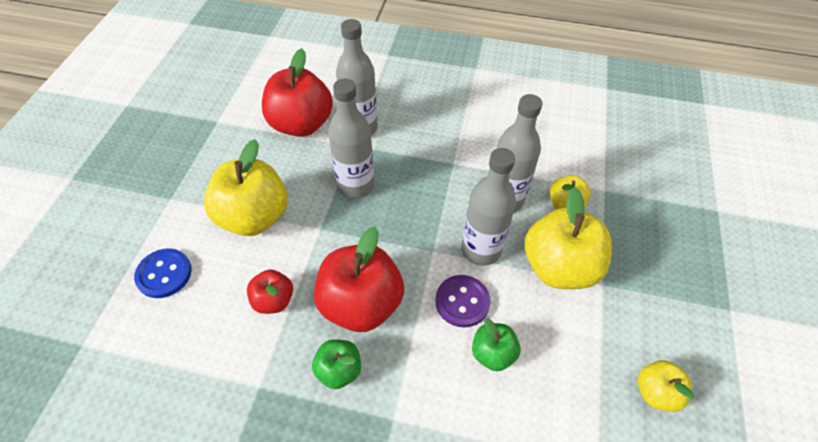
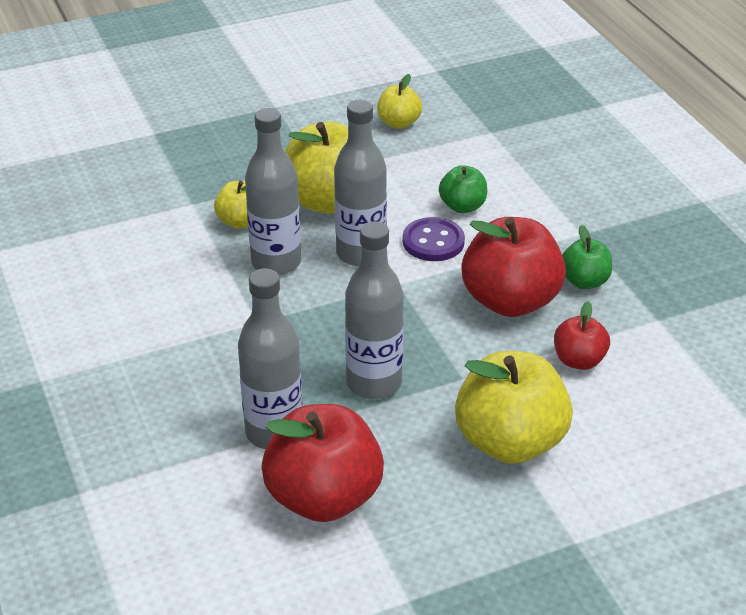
camera: 125 degrees left, 15 degrees down
blue button [134,248,192,298] -> none

